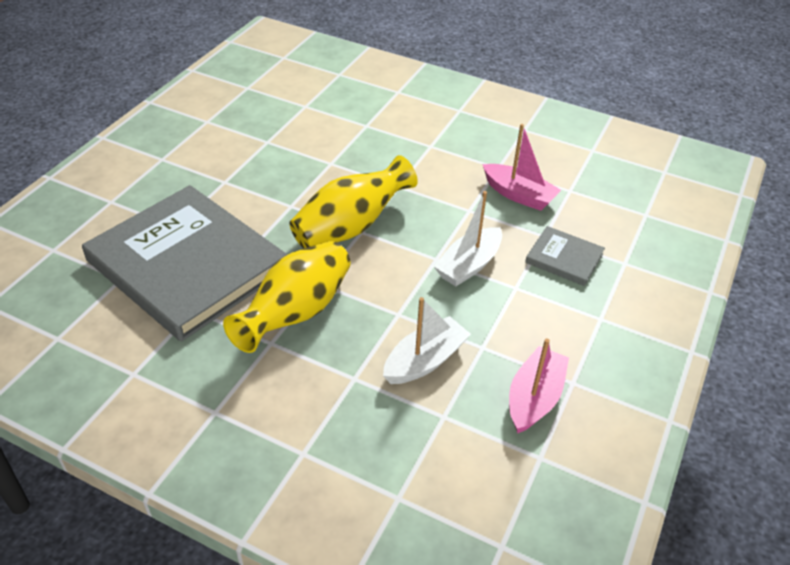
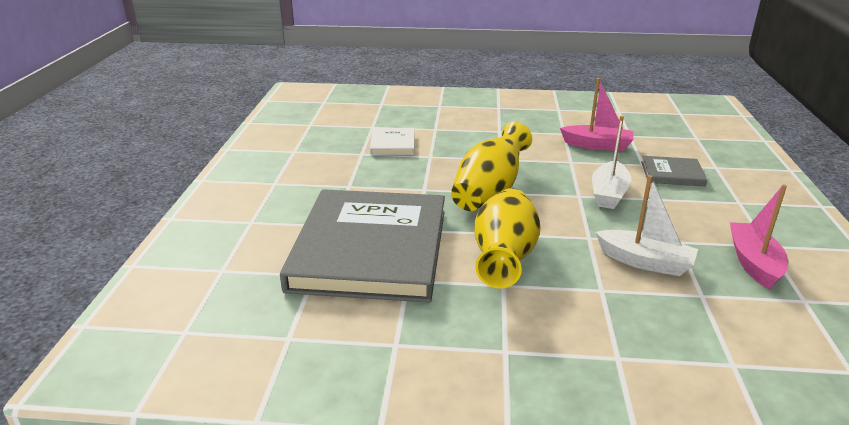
camera: 20 degrees left, 15 degrees down
grey book [82,185,287,342] -> grey book turned 75 degrees clockwise [280,189,445,303]
white boat [383,297,471,384] -> white boat turned 90 degrees clockwise [596,175,698,276]
none -> white book [370,128,414,155]

